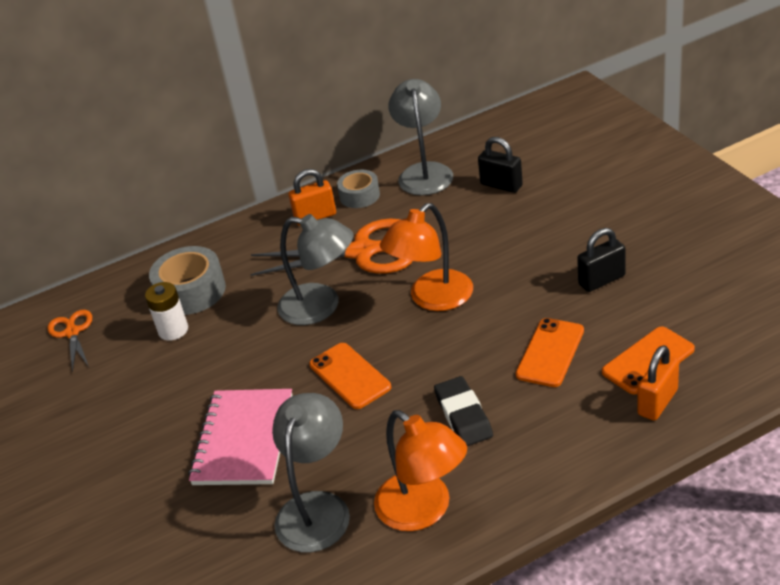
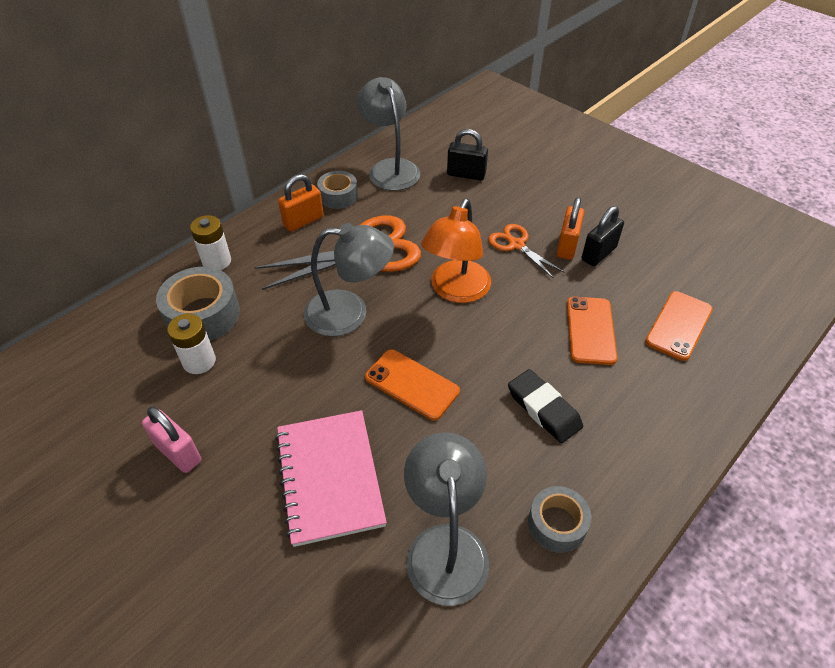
camera: 25 degrees left, 10 degrees up
orange scissors [47,310,92,372] -> orange scissors moved to [488,224,564,279]
orange lamp [374,410,467,531] -> grey tape [528,486,592,553]
orange padlock [637,345,679,421] -> orange padlock moved to [556,197,584,260]
none -> pink padlock [142,406,201,473]
none -> white battery [190,215,231,270]

